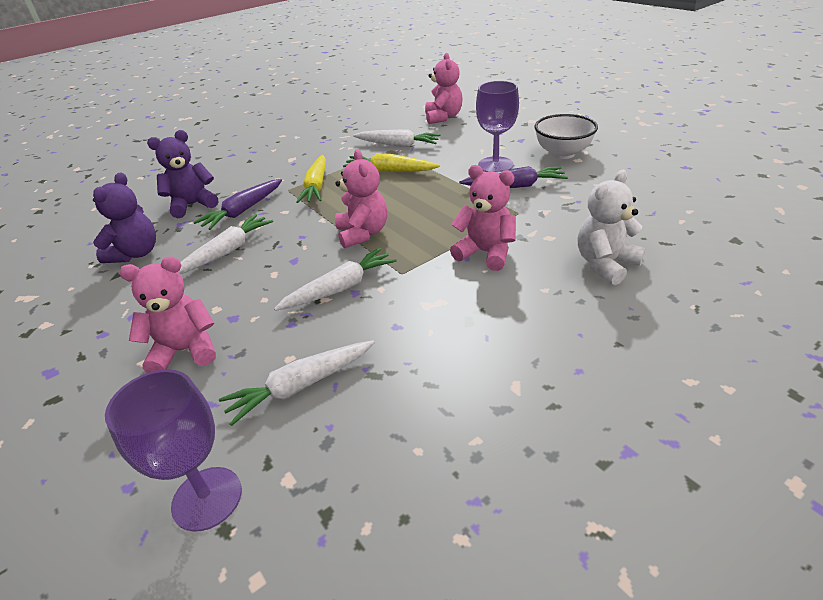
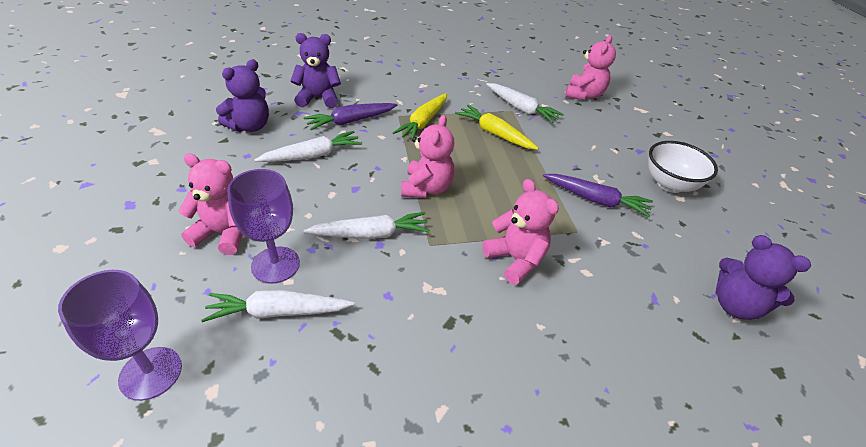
camera: 20 degrees right, 5 degrees up
purple goblet [476,81,519,172] -> purple goblet moved to [227,169,300,284]
white teddy bear [578,170,646,285] -> none
none -> purple teddy bear [715,235,811,320]

